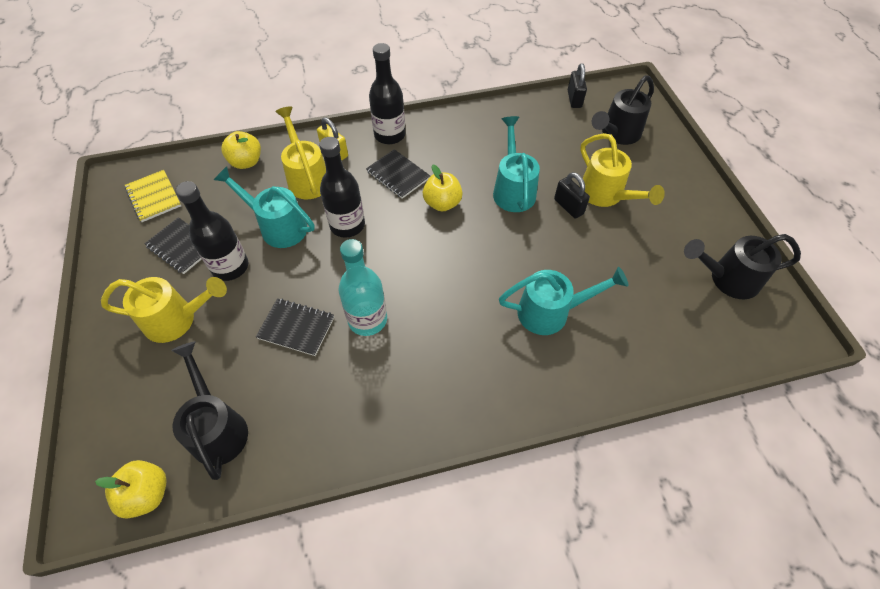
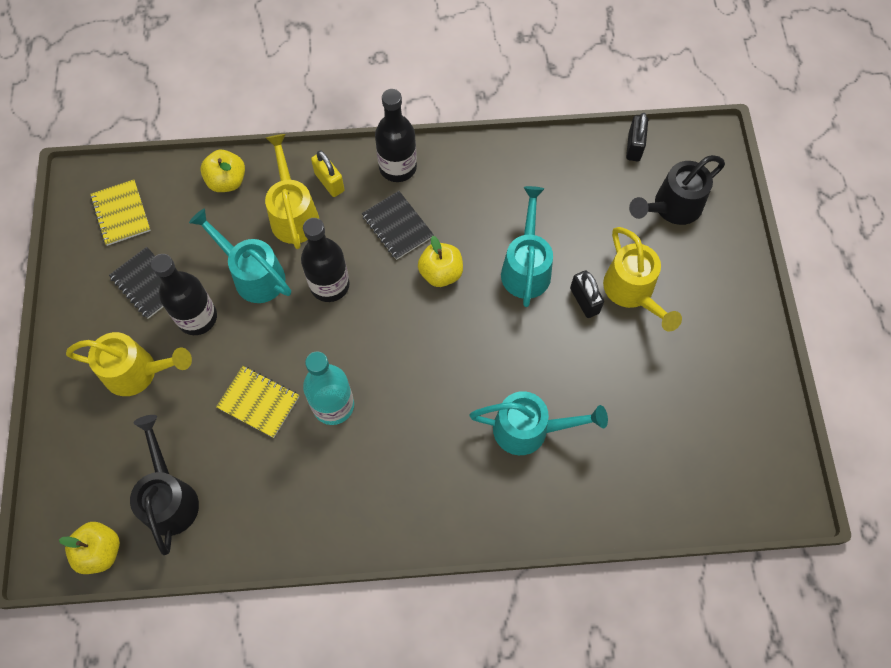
camera: 10 degrees right, 10 degrees up
black notebook [256,298,334,356] -> yellow notebook [216,366,299,438]
black watering can [684,234,801,299] -> none

